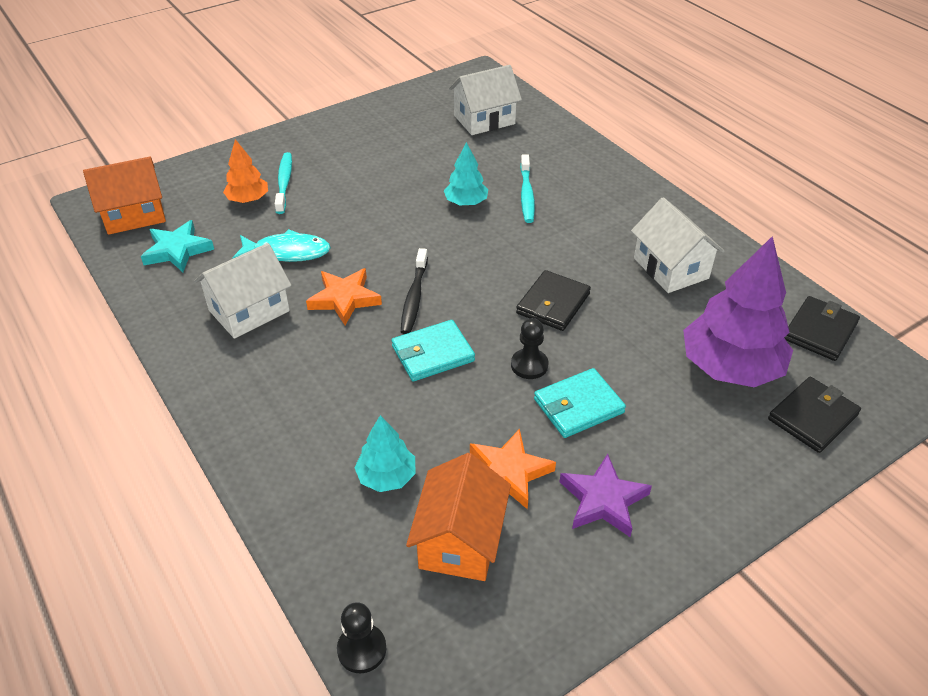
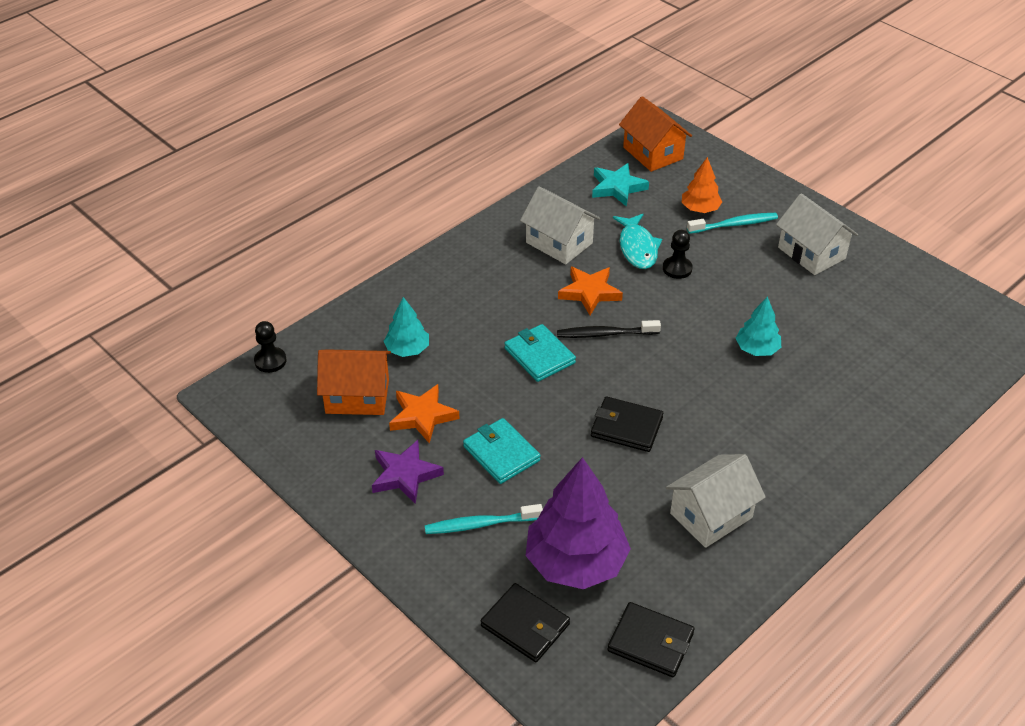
camera: 80 degrees right, 0 degrees up
white house [449,65,522,135] -> white house moved to [776,193,858,275]
black pawn [511,318,548,379] -> black pawn moved to [663,230,693,279]
turquoise toothbrush [520,154,535,223] -> turquoise toothbrush moved to [425,504,543,534]

